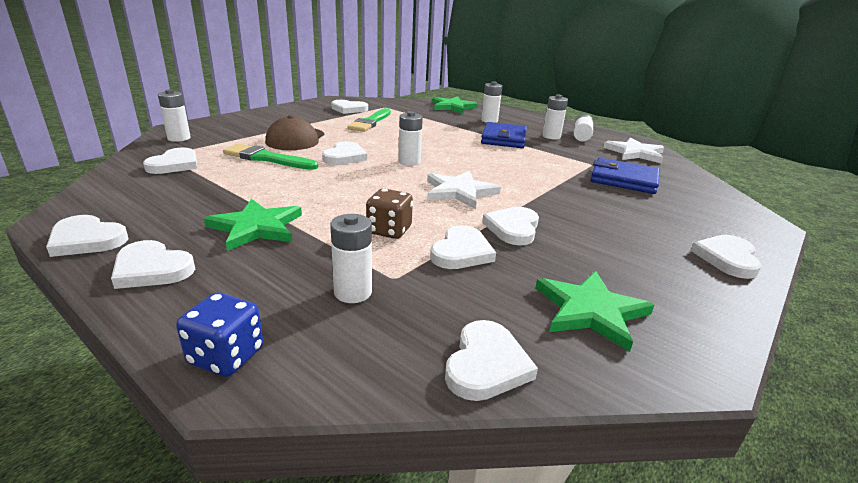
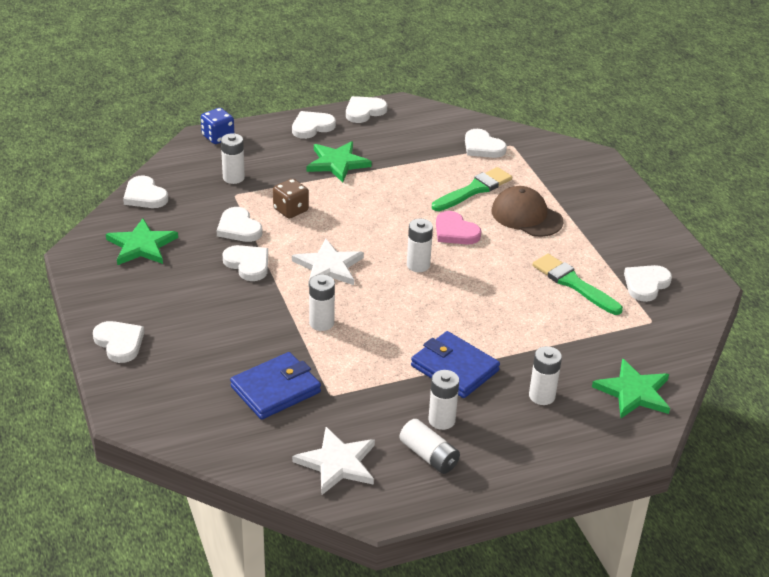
camera: 120 degrees right, 10 degrees up
white battery [158,89,190,142] -> white battery moved to [309,275,335,331]
white heart [322,141,367,165] -> pink heart [436,211,481,245]

